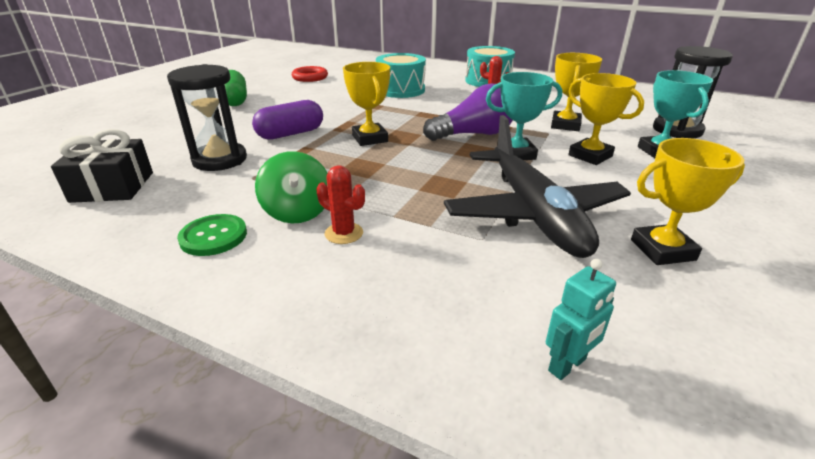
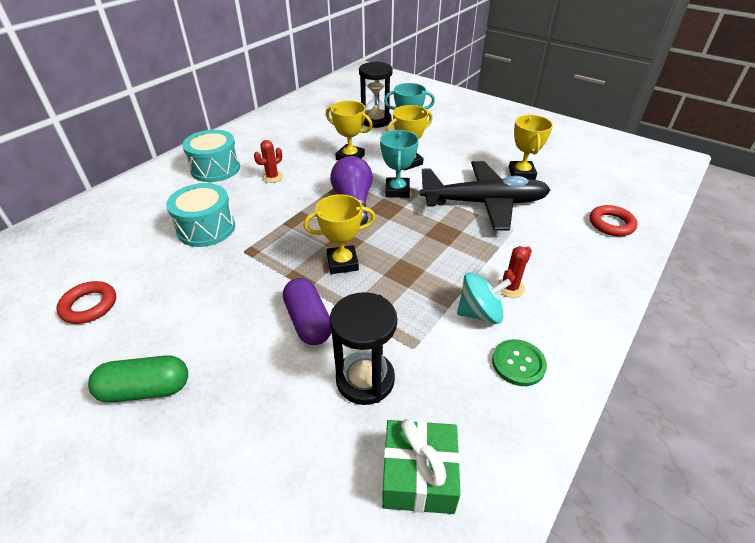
camera: 80 degrees left, 10 degrees up
black gift [51,129,153,203] -> green gift [382,419,461,514]
green spinning top [255,151,328,223] -> turquoise spinning top [457,272,511,324]
turquoise robot [546,259,616,380] -> red ring [590,205,637,236]

